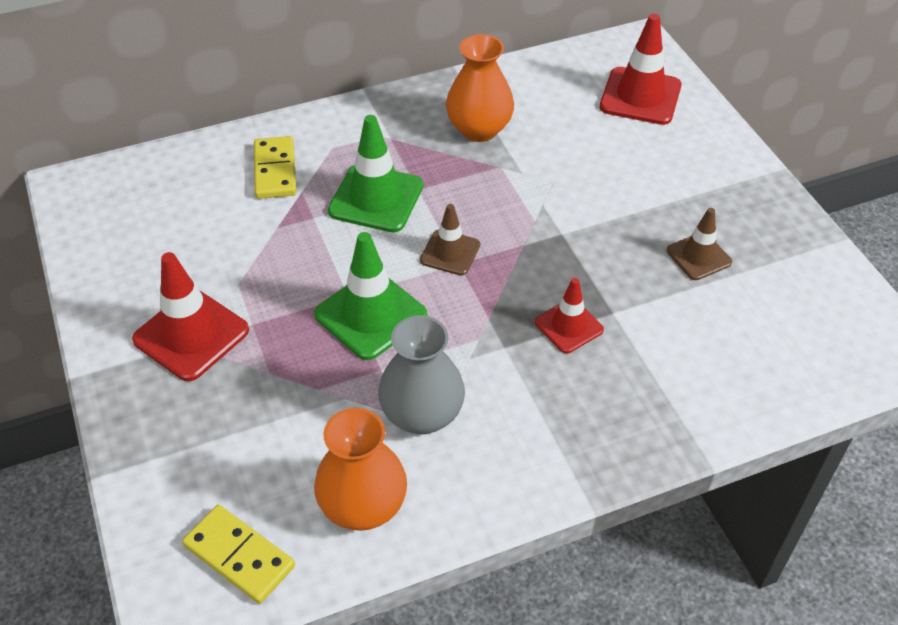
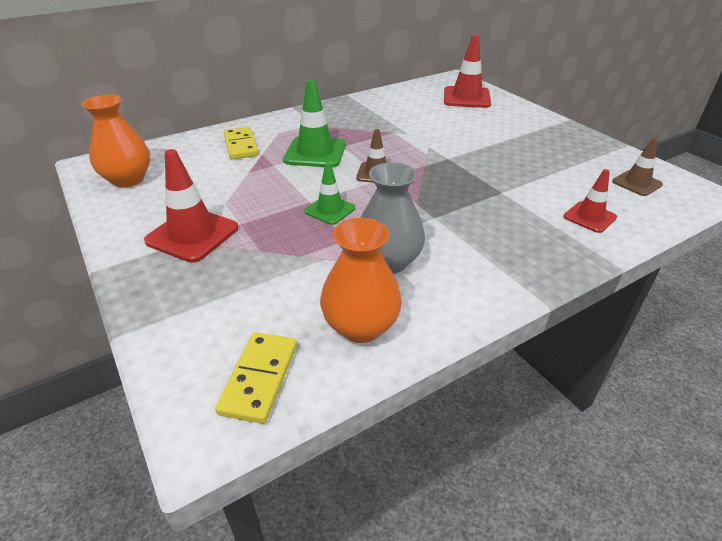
camera: 10 degrees left, 10 degrees down
yellow domino [182,505,295,604] -> yellow domino turned 75 degrees clockwise [215,332,297,424]
green traffic cone [314,232,427,360] -> green traffic cone [304,162,356,225], size x0.60
orange vase [446,34,514,142] -> orange vase moved to [82,95,150,187]
red traffic cone [535,278,604,353] -> red traffic cone moved to [563,169,617,233]
brown traffic cone [667,208,732,280] -> brown traffic cone moved to [612,138,663,196]

